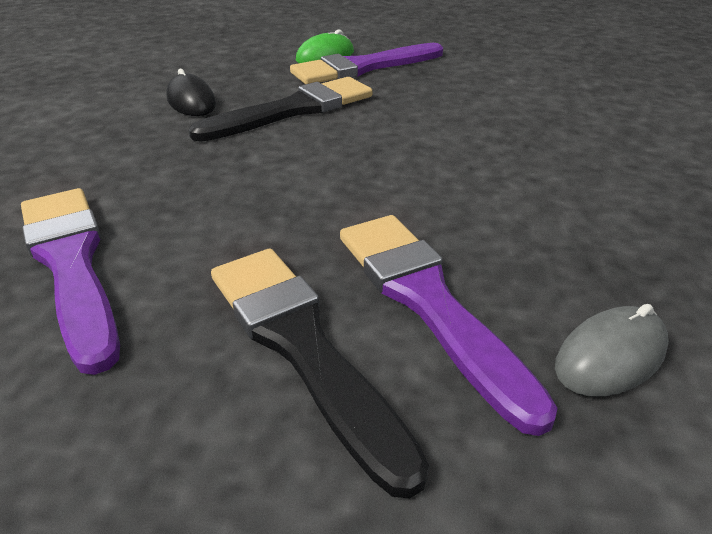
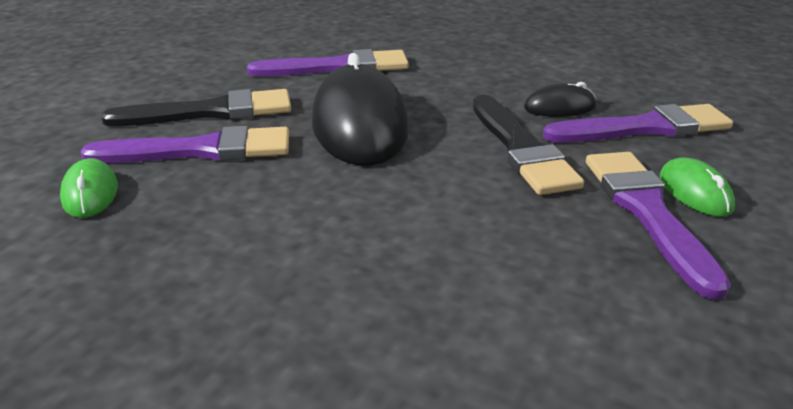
camera: 110 degrees right, 5 degrees down
grey mouse [555,304,669,397] -> green mouse [60,158,118,218]
none -> black mouse [312,53,409,165]
none -> purple brush [543,104,733,142]

